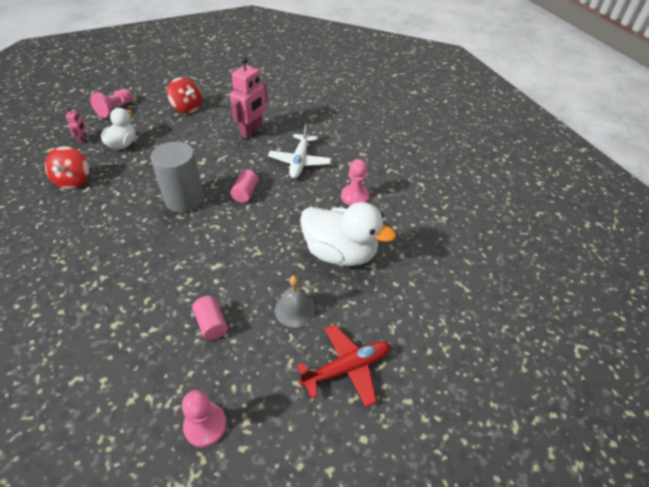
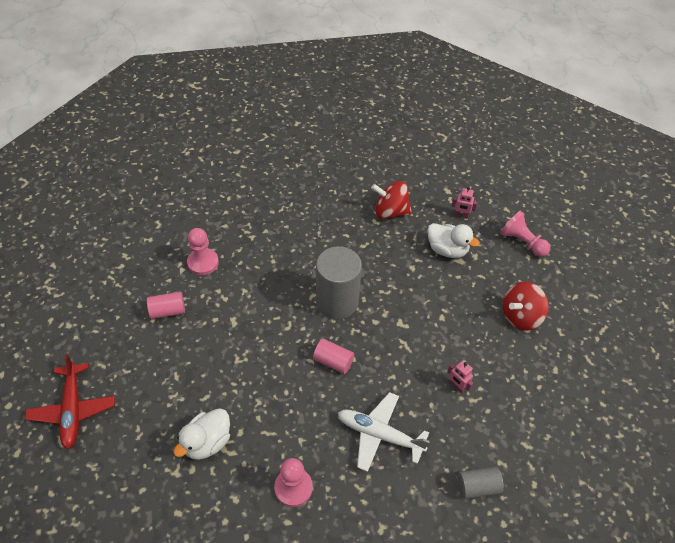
camera: 105 degrees right, 5 degrees up
pink pawn [182,390,227,447] -> pink pawn moved to [187,228,219,275]
pink robot [230,57,268,139] -> pink robot [447,360,473,393], size x0.45
grey bell [275,275,315,328] -> none
white duck [300,202,396,266] -> white duck [173,408,230,460], size x0.59
none -> grey cylinder [458,467,504,499]

